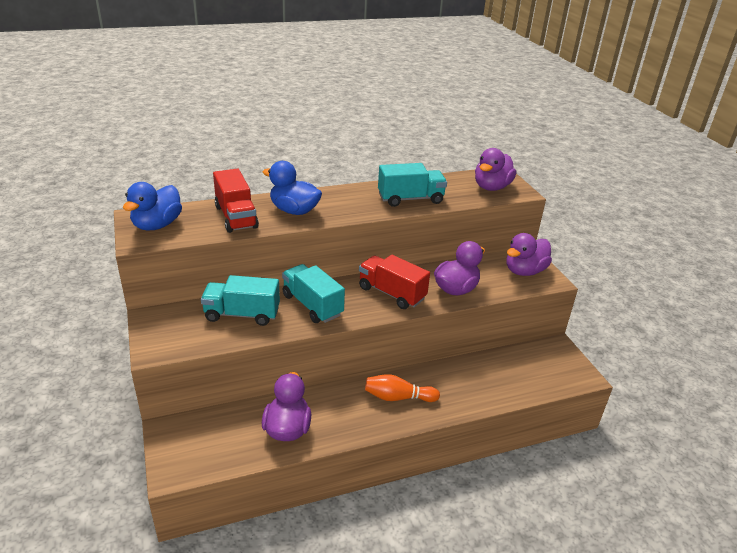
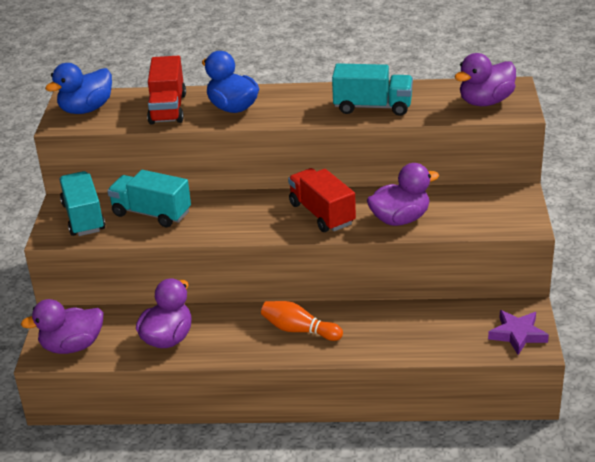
camera: 25 degrees right, 0 degrees up
turquoise truck [282,264,345,323] -> turquoise truck moved to [59,171,106,236]
purple duck [506,233,552,276] -> purple duck moved to [21,299,103,354]
none -> purple star [488,310,549,355]

